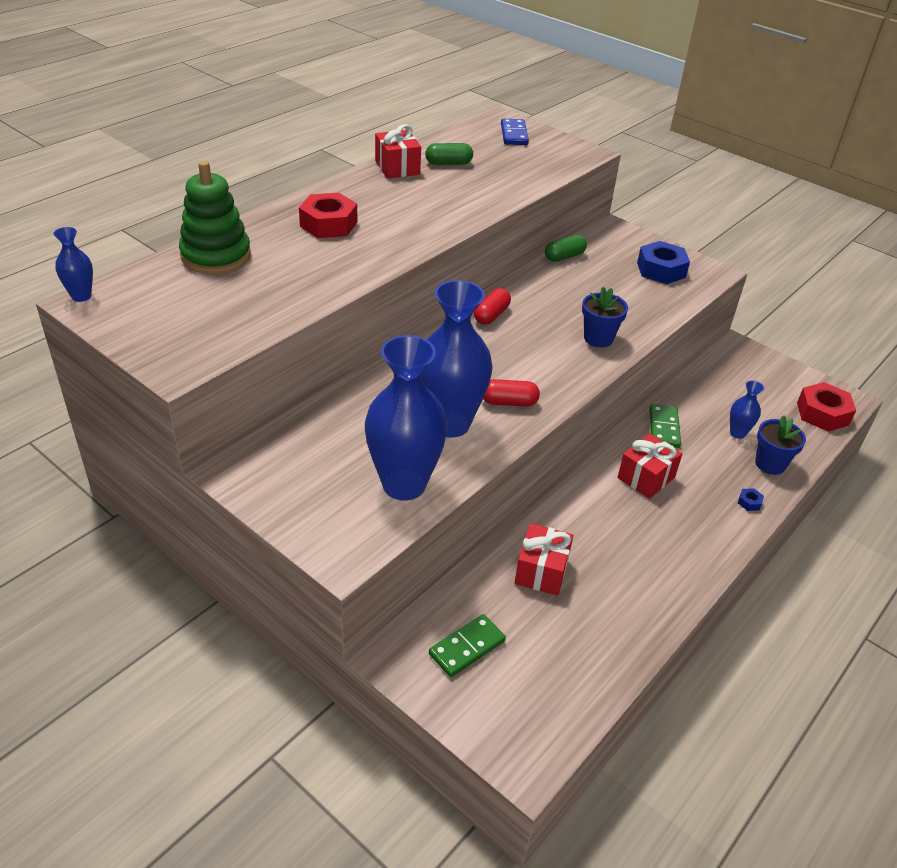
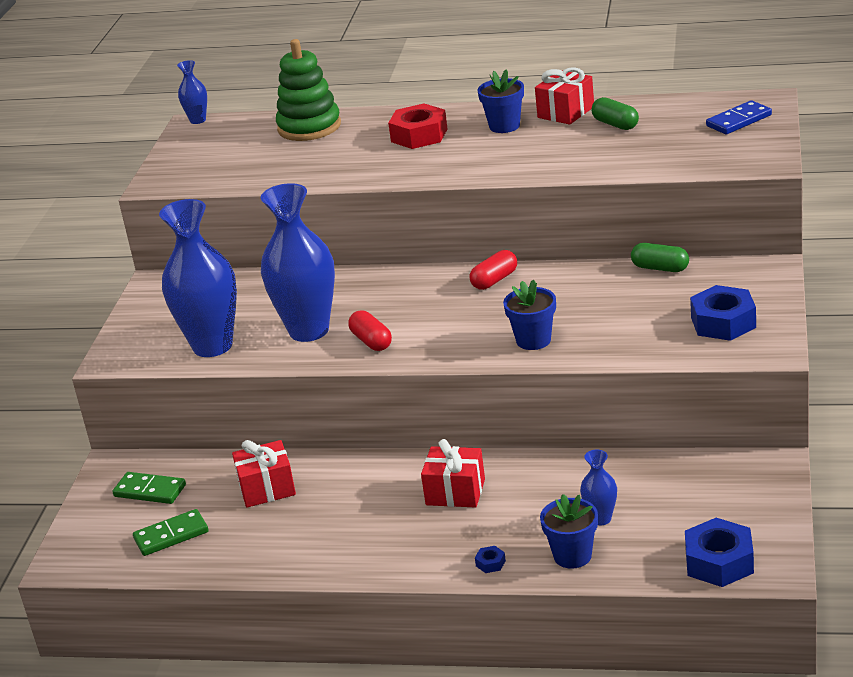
camera: 65 degrees right, 10 degrees down
red capsule [474,288,511,325] -> red capsule turned 45 degrees counterclockwise [470,250,517,290]
green domino [649,404,681,448] -> green domino moved to [133,509,208,556]
red nut [797,382,856,432] -> blue nut [685,518,754,587]
none -> blue flower pot [478,69,524,133]

